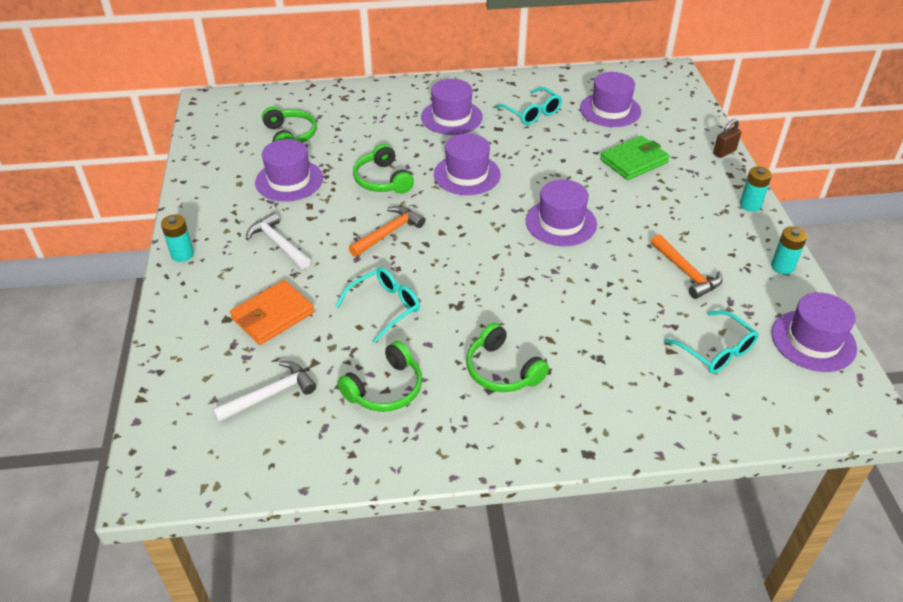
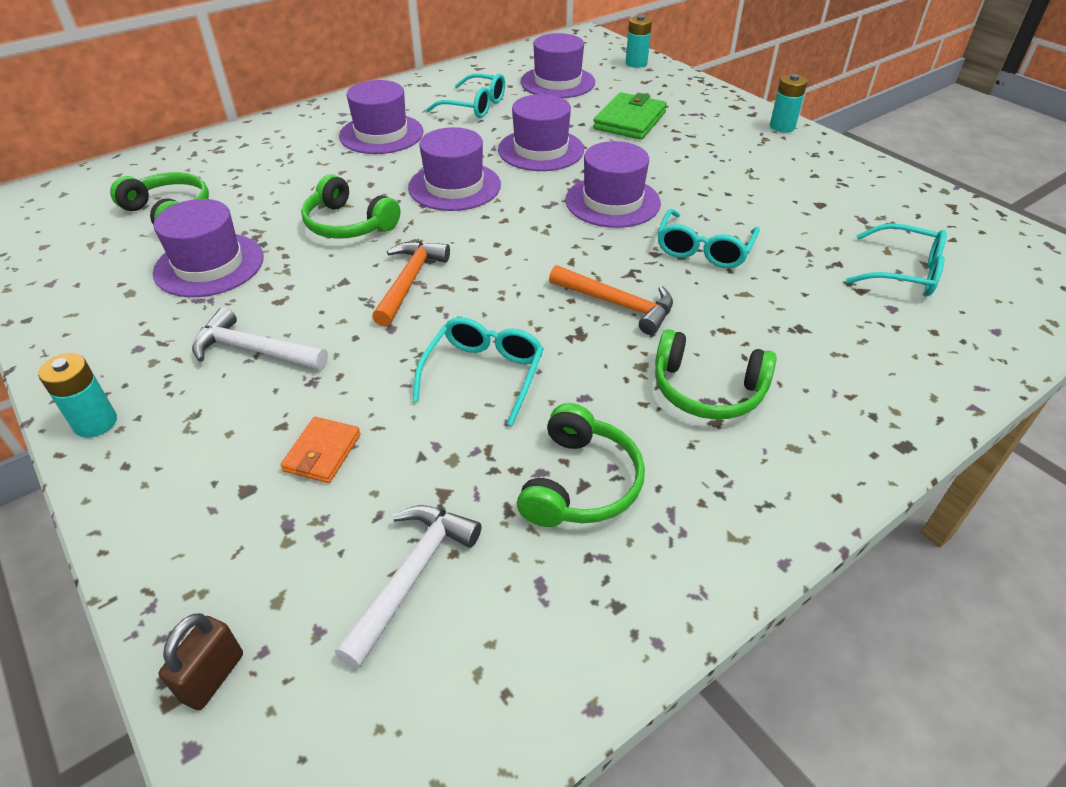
camera: 30 degrees left, 0 degrees up
orange wallet [230,280,314,345] -> orange wallet [280,417,361,483], size x0.59
orange hammer [651,234,723,299] -> orange hammer moved to [549,265,673,335]
brown padlock [713,119,741,158] -> brown padlock moved to [159,613,243,710]
turquoise battery [771,226,807,274] -> turquoise battery moved to [626,15,652,68]
purple hat [771,292,857,372] -> purple hat moved to [498,94,584,171]
none -> turquoise glasses [658,209,760,268]

